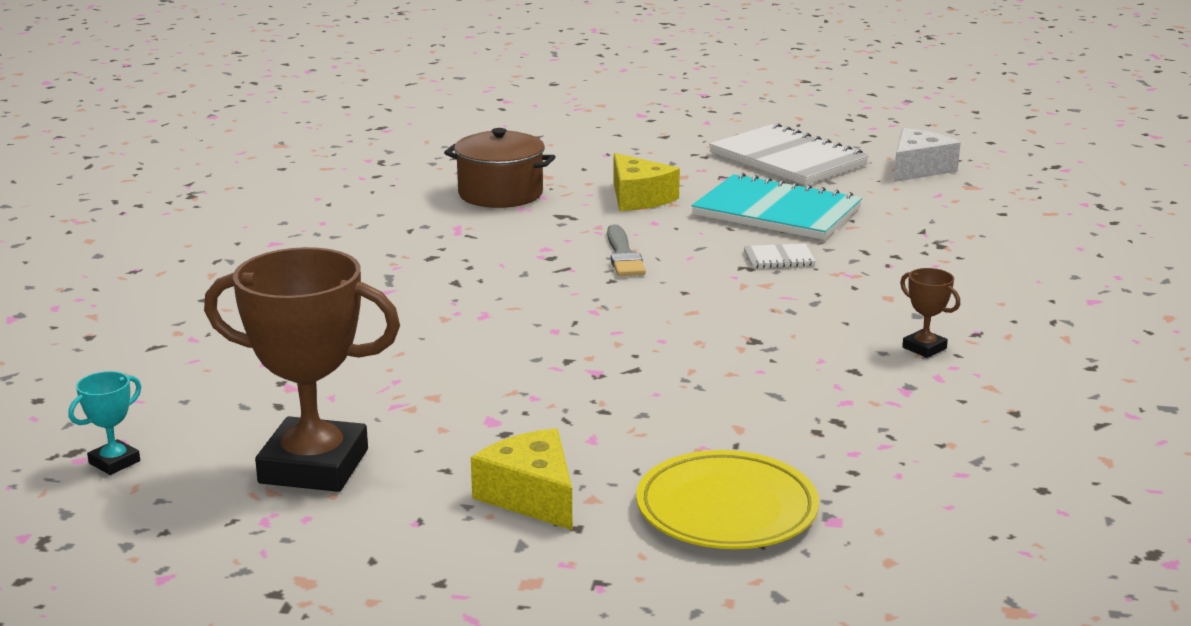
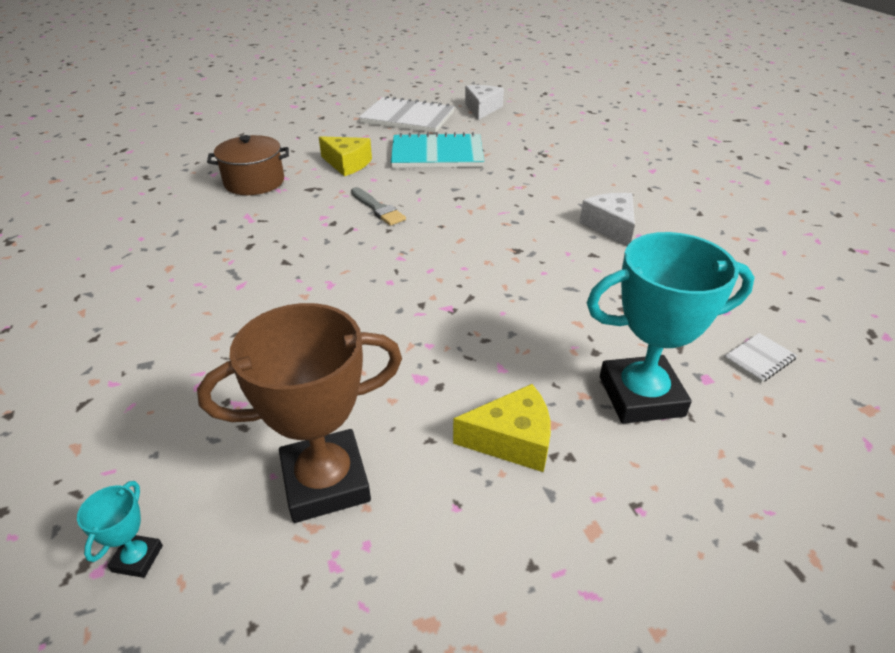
camera: 30 degrees left, 15 degrees up
yellow cheese [471,428,572,530] -> yellow cheese turned 150 degrees clockwise [453,384,551,472]
yellow plate [636,450,819,549] -> turquoise trophy [587,232,755,424]
white notebook [744,244,816,268] -> white notebook moved to [724,333,797,383]
brown trophy [900,268,960,358] -> white cheese [580,193,635,246]

